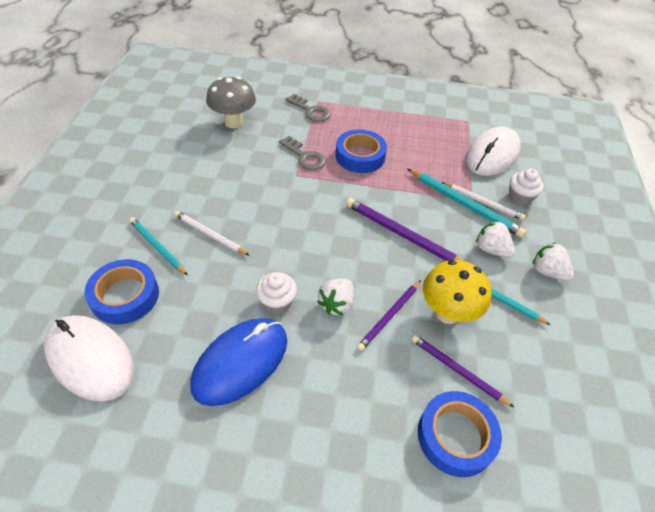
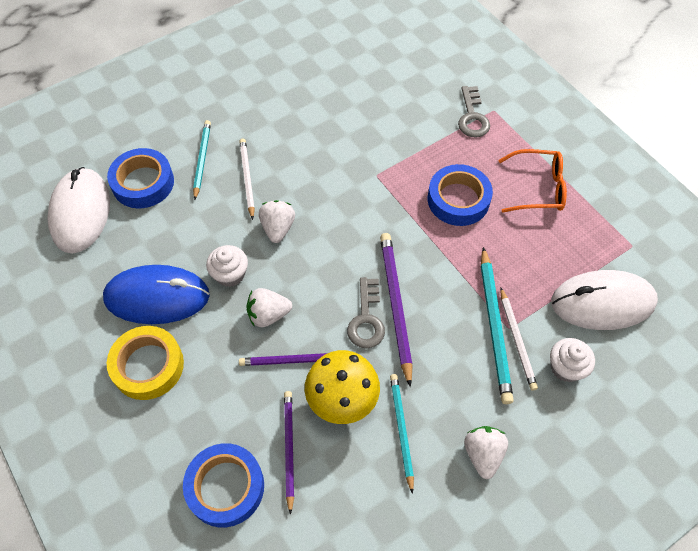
camera: 50 degrees right, 10 degrees up
grey mushroom [206,77,256,128] -> none
grey key [279,136,326,170] -> grey key moved to [347,277,385,348]
white strawberry [476,221,515,258] -> white strawberry moved to [259,200,295,243]
none -> yellow tape [107,326,184,400]
none -> orange glasses [498,149,567,213]

